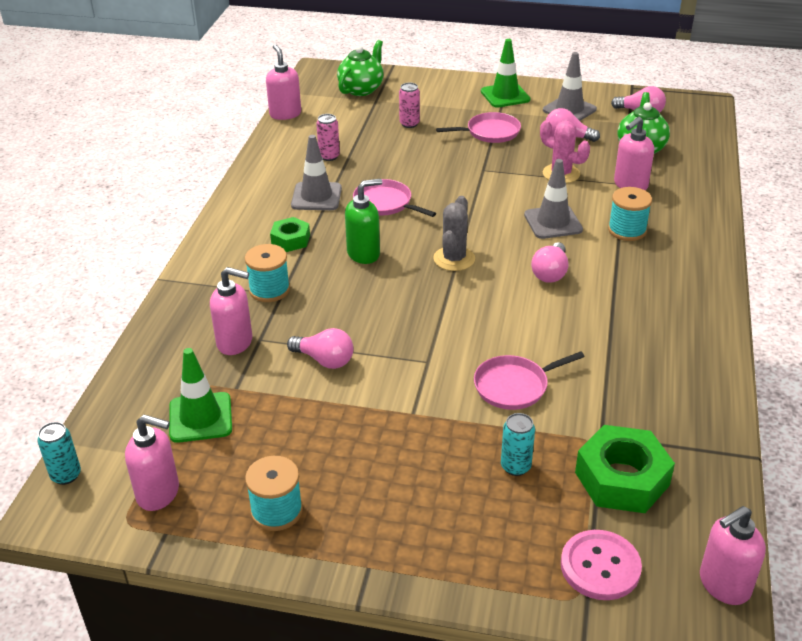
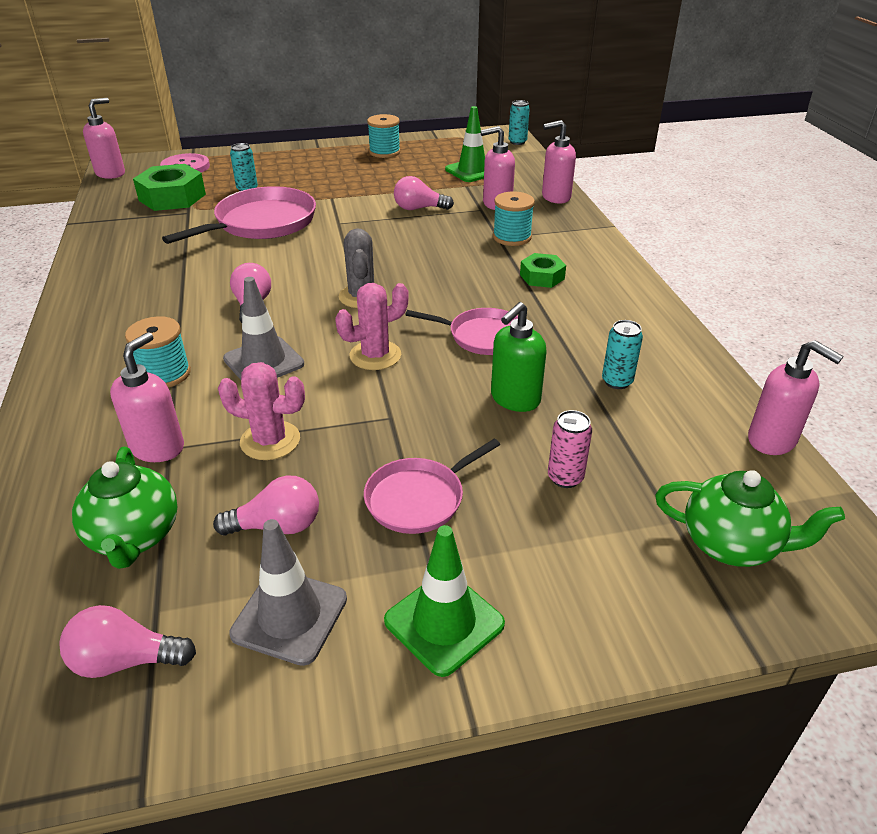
camera: 155 degrees right, 0 degrees up
pink soap dispenser [125,415,179,511] -> pink soap dispenser moved to [542,120,576,203]
grey traffic cone [291,135,342,210] -> none
pink can [316,114,340,161] -> turquoise can [602,320,643,389]
green teapot [337,40,383,96] -> green teapot turned 75 degrees counterclockwise [655,470,845,567]
green soap dispenser [345,179,382,264] -> green soap dispenser moved to [491,302,547,412]
pink pan [474,351,585,410] -> pink pan [162,186,316,244], size x1.67
none -> pink cactus [335,283,409,370]

